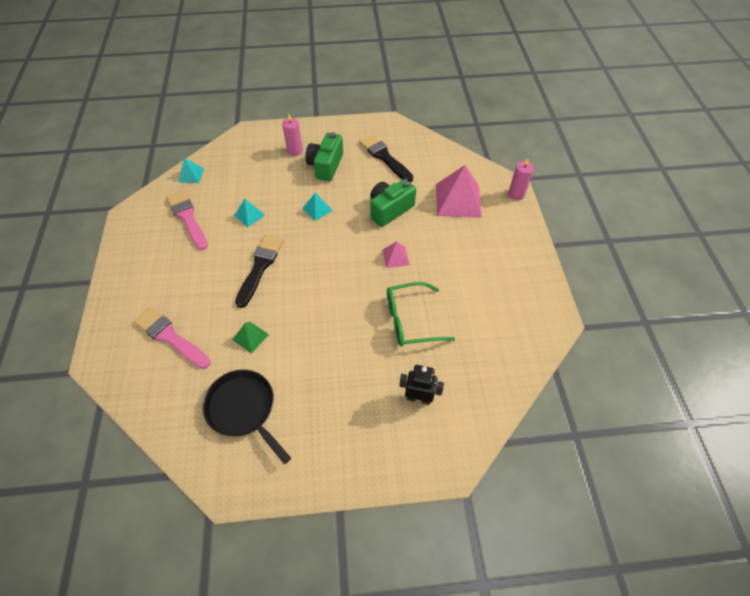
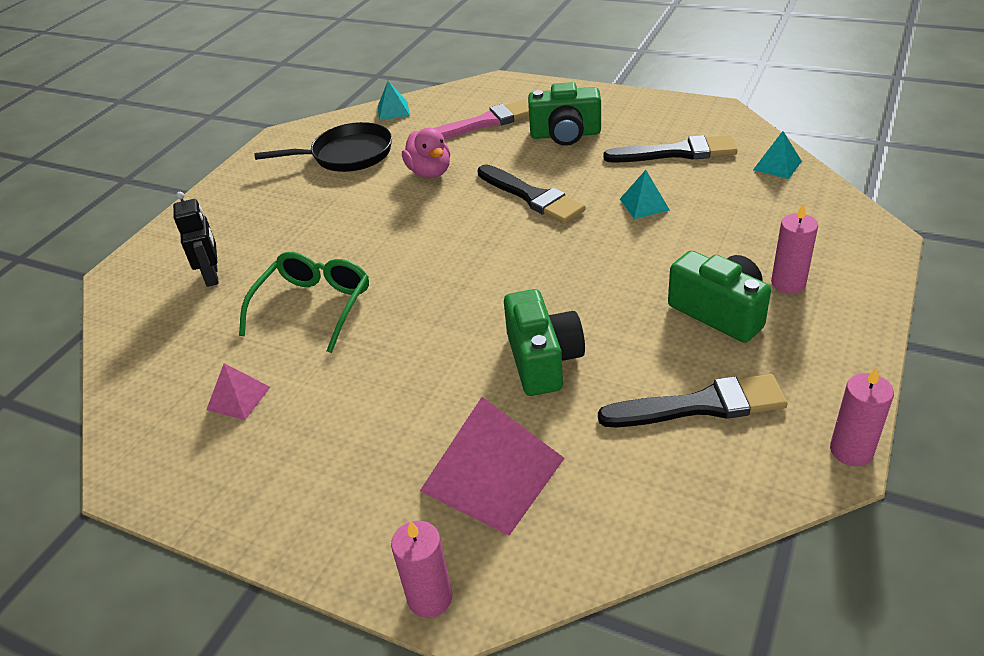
camera: 125 degrees right, 15 degrees down
pink brush [166,190,208,250] -> black brush [603,135,737,163]
green pyramid [233,322,269,353] -> pink duck [402,128,450,178]
turquoise pyramid [302,193,333,221] -> turquoise pyramid moved to [377,81,410,121]
pink pyramid [383,241,410,268] -> pink pyramid moved to [206,363,270,420]
black robot [400,365,444,405] -> black robot turned 60 degrees counterclockwise [173,192,219,287]
none -> green camera [528,82,601,146]
none -> pink candle [830,367,894,466]

